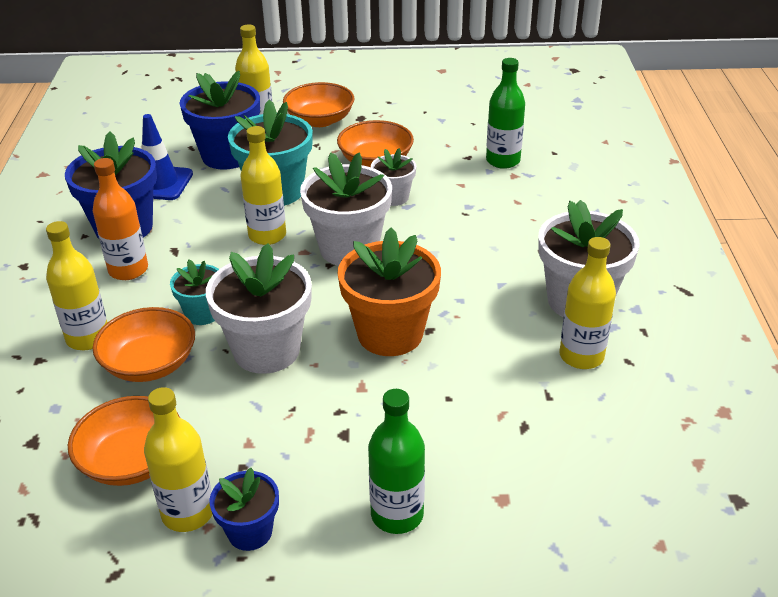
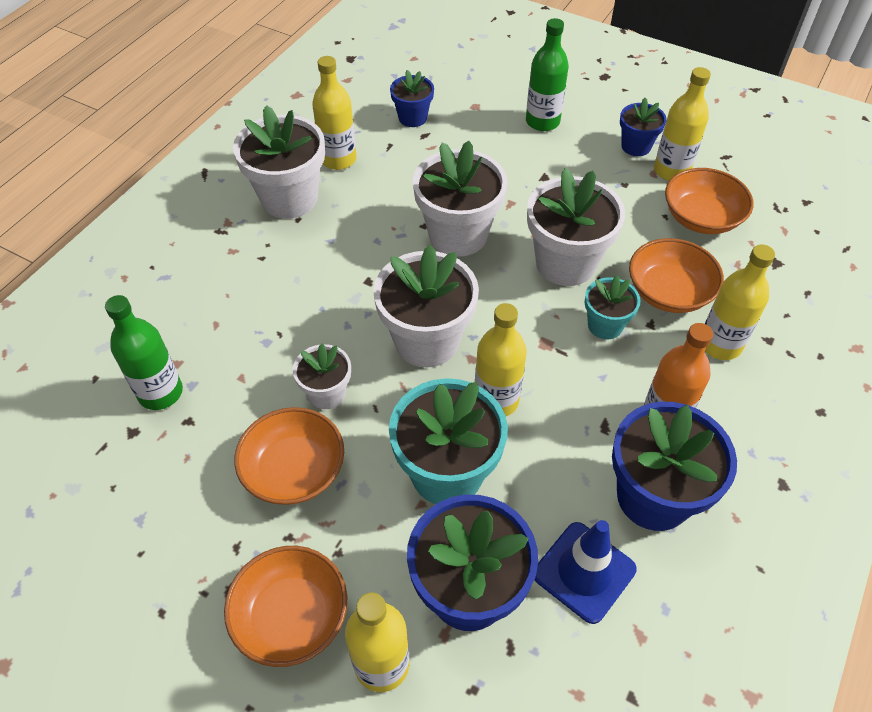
camera: 150 degrees left, 15 degrees up
orange flower pot [337,227,441,356] -> white flower pot [413,141,508,257]
none -> blue flower pot [390,70,434,127]

